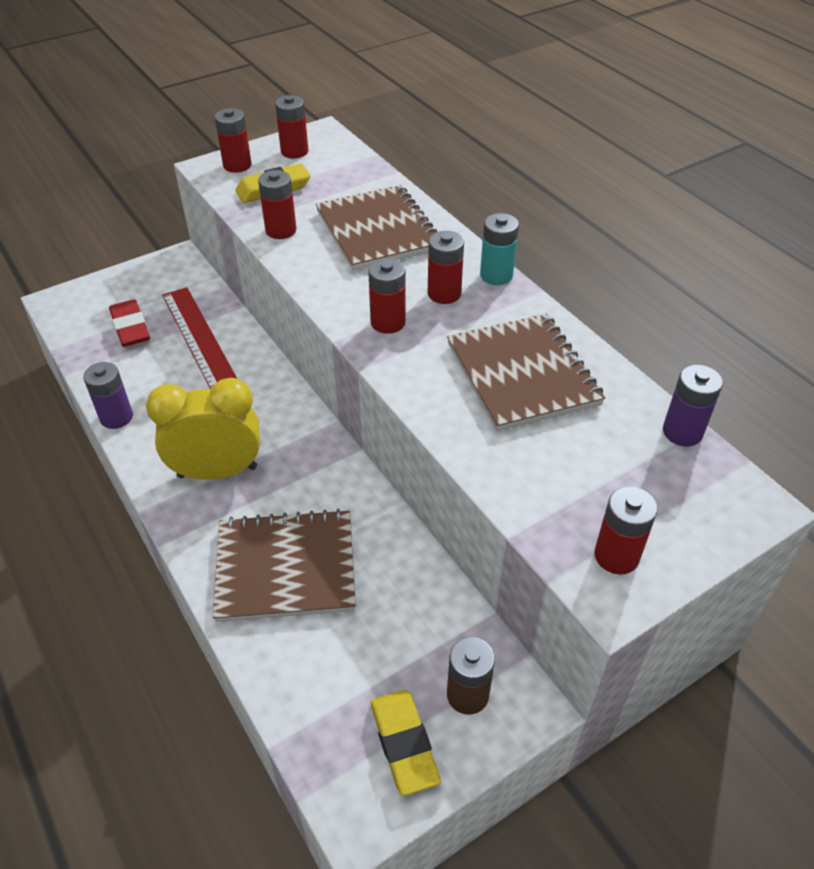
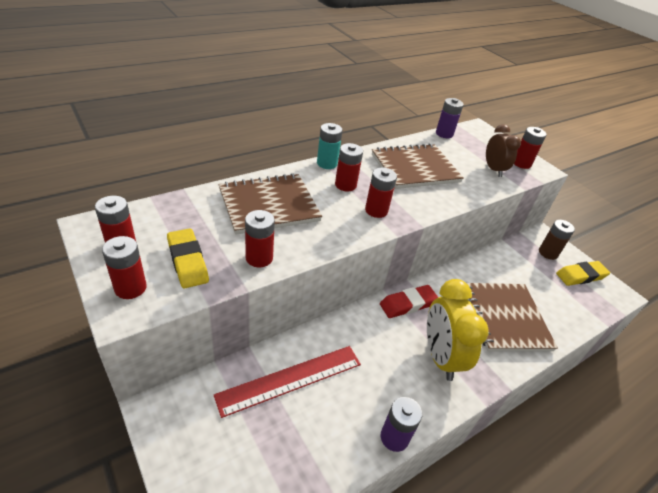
camera: 95 degrees left, 5 degrees down
red eraser [109,300,150,347] -> red eraser moved to [380,285,439,318]
none -> brown clock [486,124,521,177]

